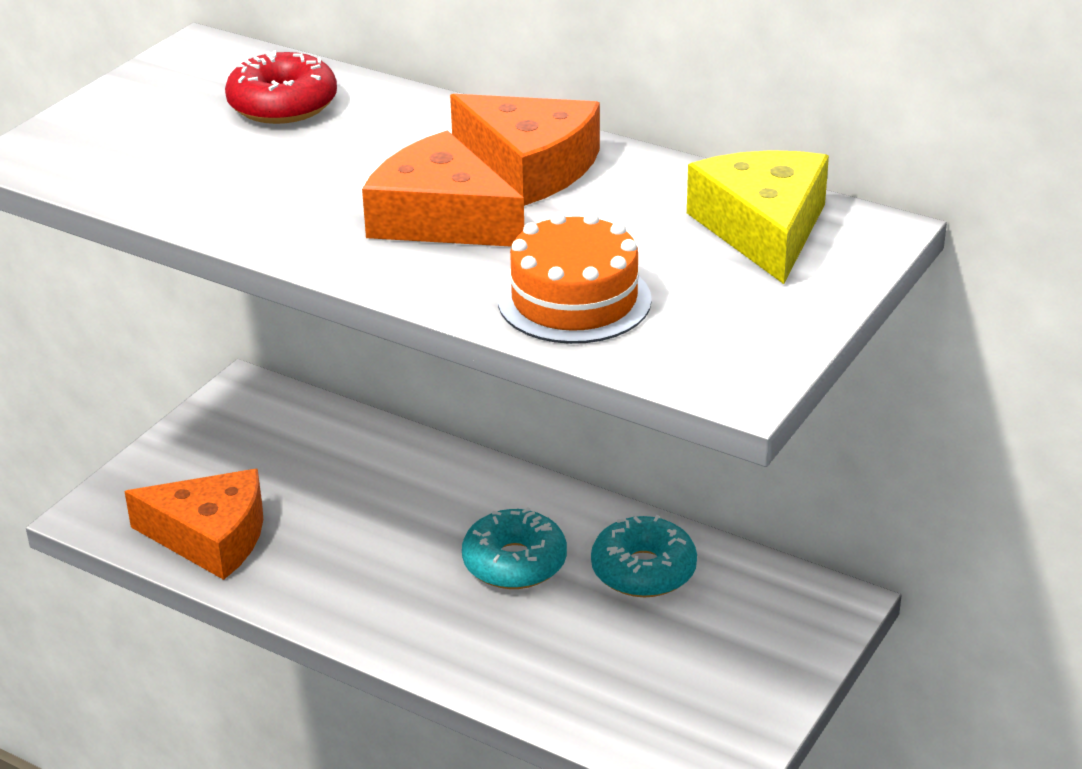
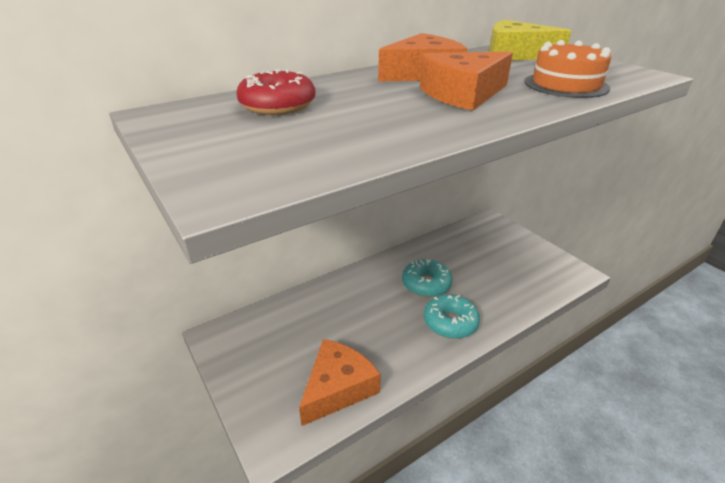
camera: 65 degrees left, 0 degrees up
turquoise donut [591,515,697,597] -> turquoise donut moved to [424,294,480,339]

